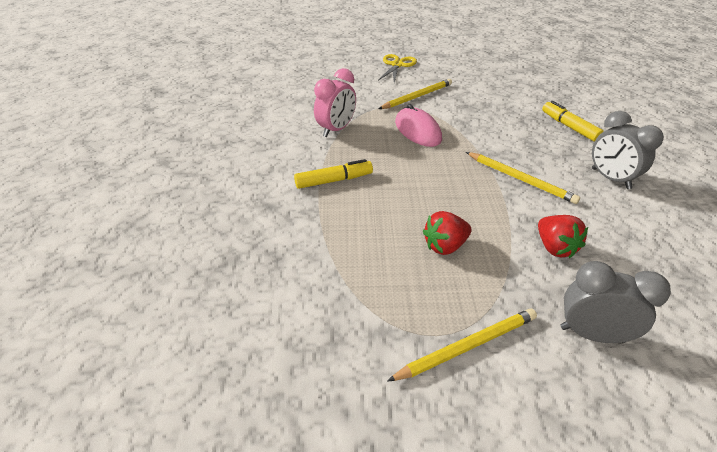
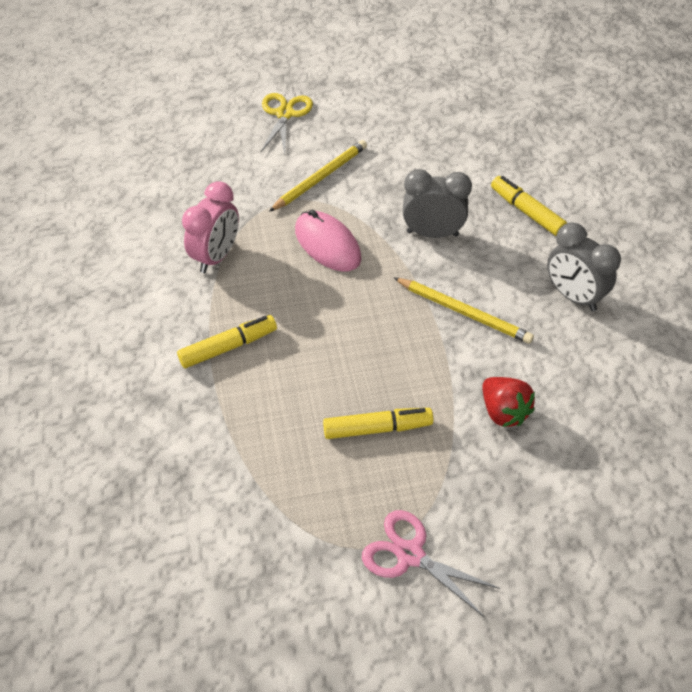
camera: 10 degrees left, 10 degrees up
yellow pencil [388,309,537,381] -> pink scissors [362,510,501,617]
red strawberry [423,211,472,255] -> yellow marker [323,408,433,439]
grey clock [560,261,671,343] -> grey clock moved to [403,169,472,238]

